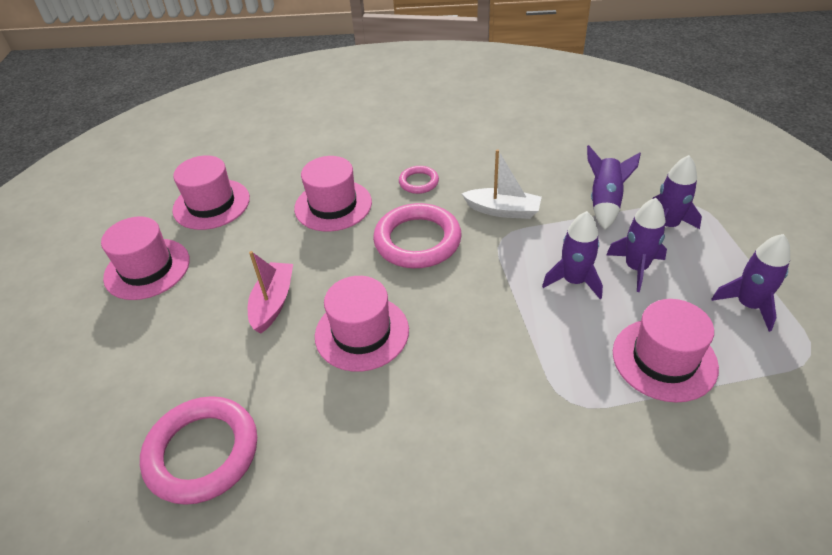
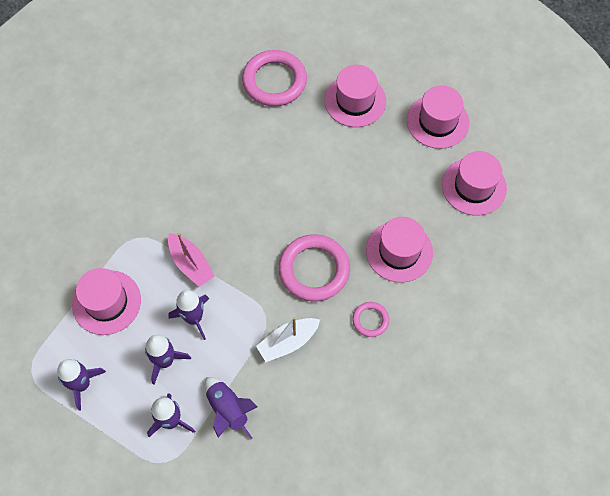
camera: 130 degrees right, 20 degrees up
pink boat [248,251,293,333] -> pink boat moved to [168,233,215,287]
pink hat [315,276,409,372] -> pink hat moved to [324,65,386,127]

